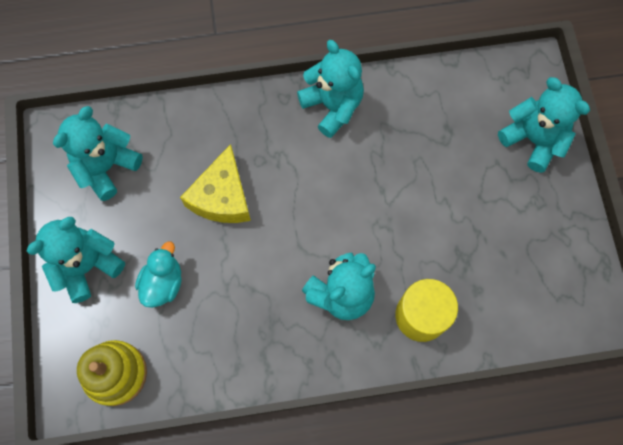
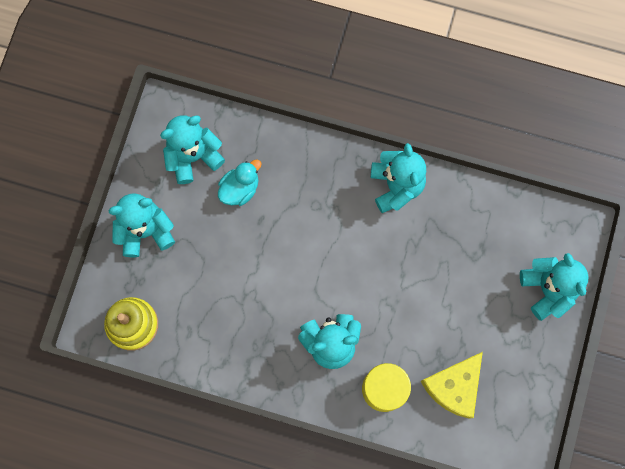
camera: 25 degrees right, 5 degrees up
turquoise duck [135,241,182,308] -> turquoise duck moved to [218,159,261,206]
yellow cheese [180,144,251,223] -> yellow cheese moved to [420,352,483,419]

